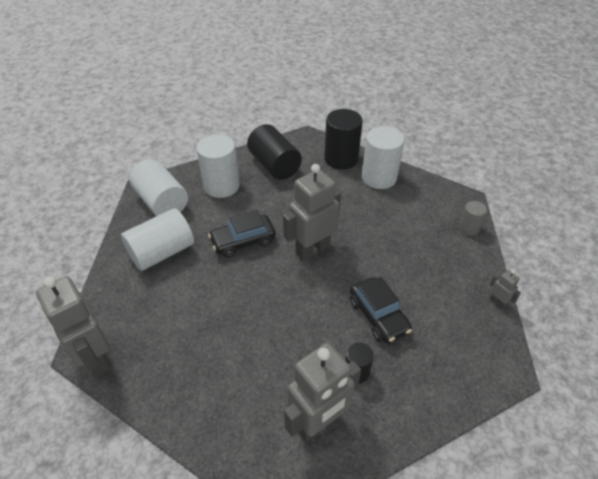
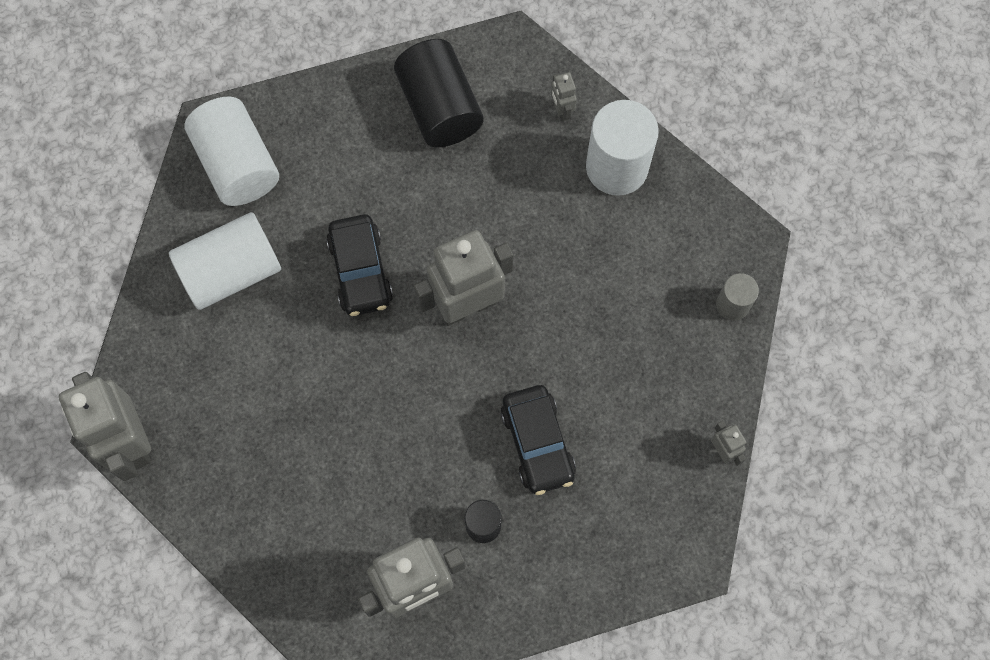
camera: 10 degrees right, 25 degrees up
white cylinder [196,134,240,198] -> none
black car [208,209,276,258] -> black car turned 90 degrees counterclockwise [326,214,393,316]
black cylinder [324,109,363,170] -> grey robot [551,72,577,121]

